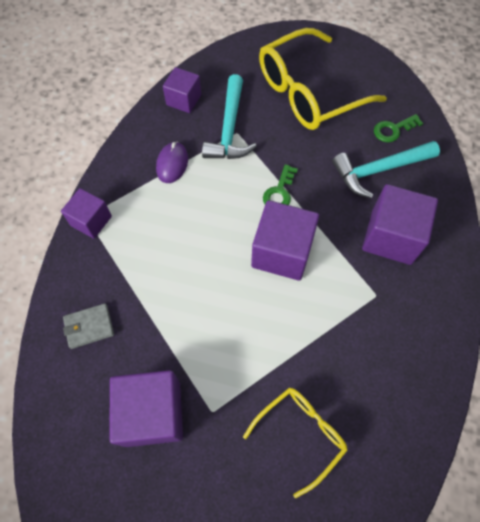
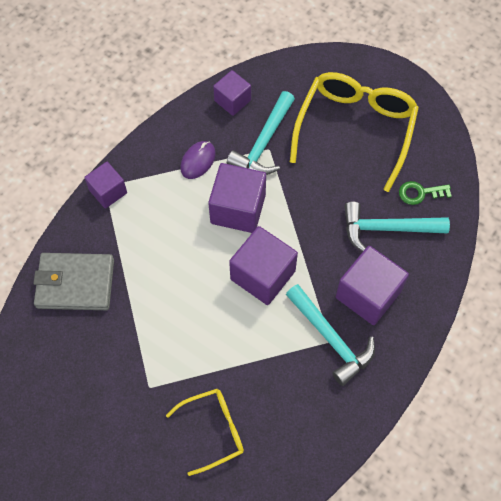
camera: 20 degrees right, 0 degrees up
grey wallet [63,303,114,349] -> grey wallet [33,253,114,310], size x1.87
purple cube [110,370,183,447] -> purple cube moved to [208,163,266,233]
yellow glasses [259,28,387,130] -> yellow glasses turned 120 degrees clockwise [290,72,419,192]
green key [263,164,298,205] -> none
none -> turquoise hammer [286,284,375,386]

